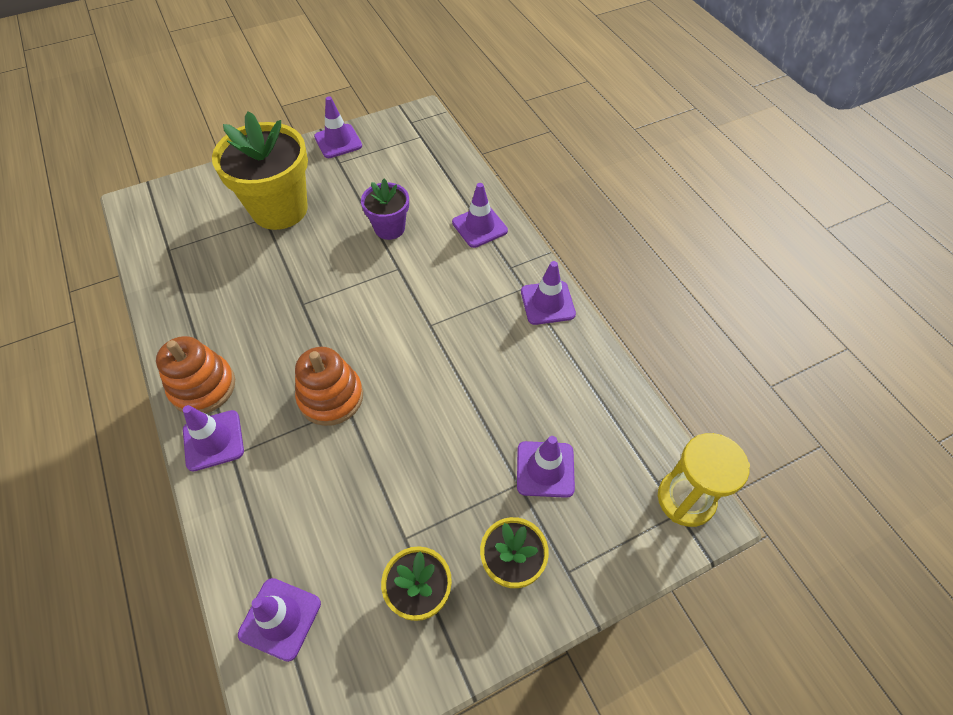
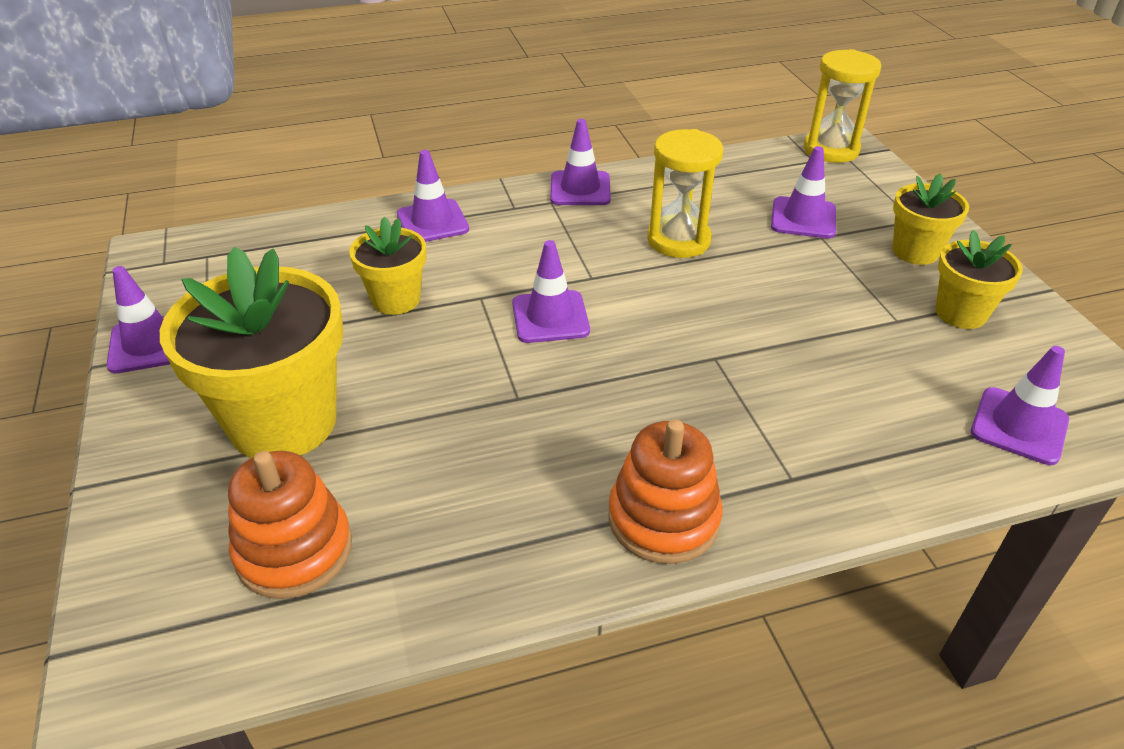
camera: 80 degrees left, 15 degrees down
purple traffic cone [183,405,244,472] -> purple traffic cone moved to [512,240,590,343]
orange stacking toy [295,347,363,426] -> orange stacking toy moved to [228,451,352,599]
purple flower pot [361,179,409,240] -> yellow flower pot [349,217,426,315]
none -> yellow hourglass [647,129,723,258]

